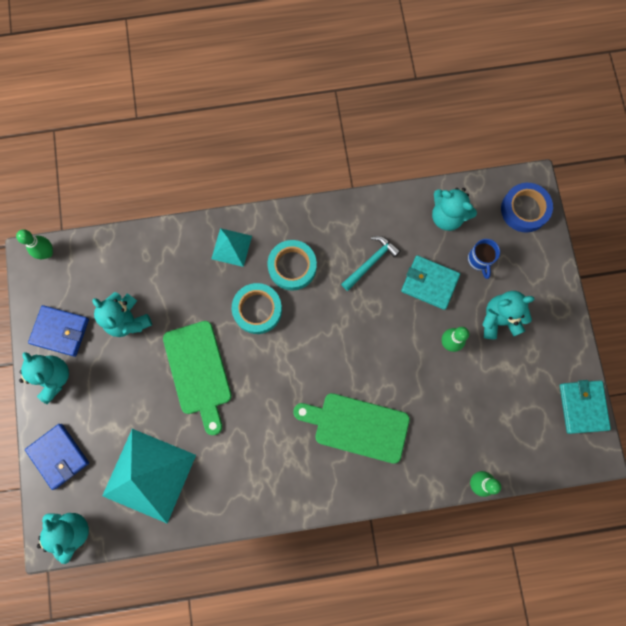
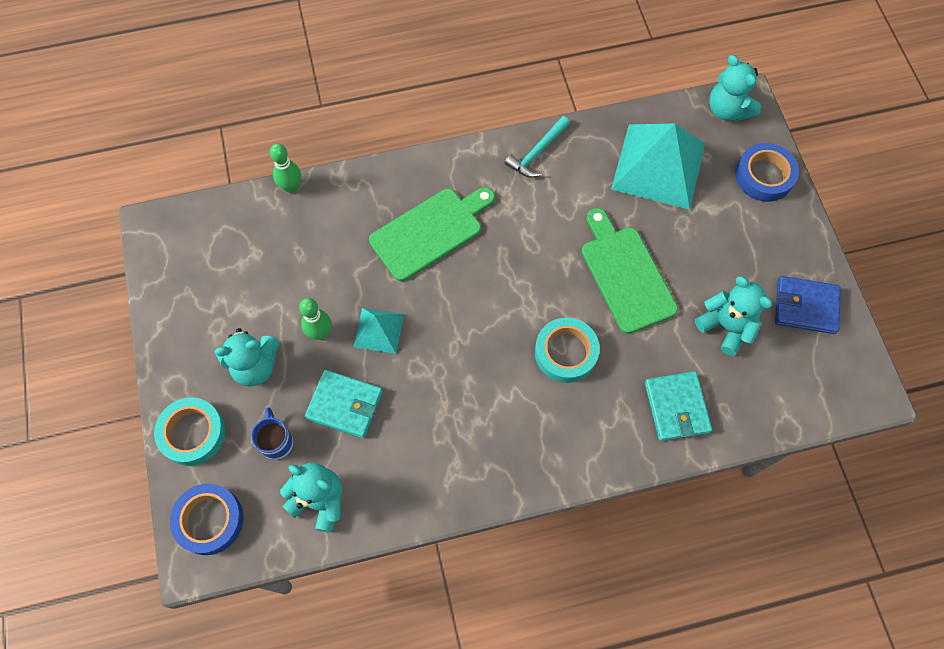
camera: 175 degrees right, 10 degrees down
green bowling pin [16,229,53,259] -> none
turquoise teddy bear [19,352,69,404] -> none
blue wallet [25,424,89,490] -> blue tape [735,143,799,202]
turquoise pyramid [211,228,252,267] -> turquoise pyramid moved to [354,308,404,354]
turquoise tape [267,240,317,291] -> turquoise tape moved to [154,397,226,466]
green cutting board [293,393,410,464] -> green cutting board turned 45 degrees counterclockwise [369,187,495,281]
turquoise hammer [341,236,401,291] -> turquoise hammer moved to [505,116,570,178]
turquoise wallet [560,380,611,434] -> turquoise wallet moved to [645,371,712,441]

